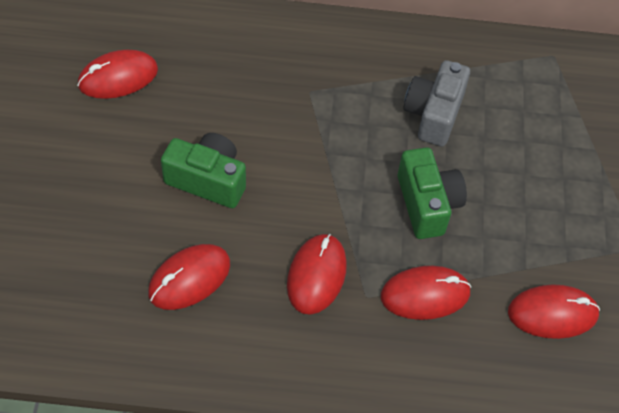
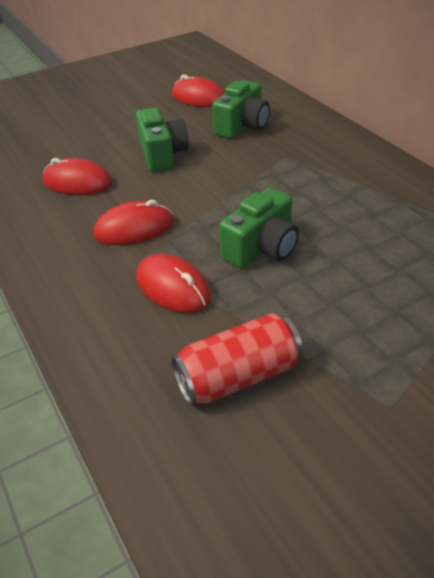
camera: 60 degrees right, 15 degrees down
grey camera [404,60,470,147] -> none
red mouse [508,284,600,339] -> red can [171,313,303,405]
none -> green camera [212,80,270,139]

